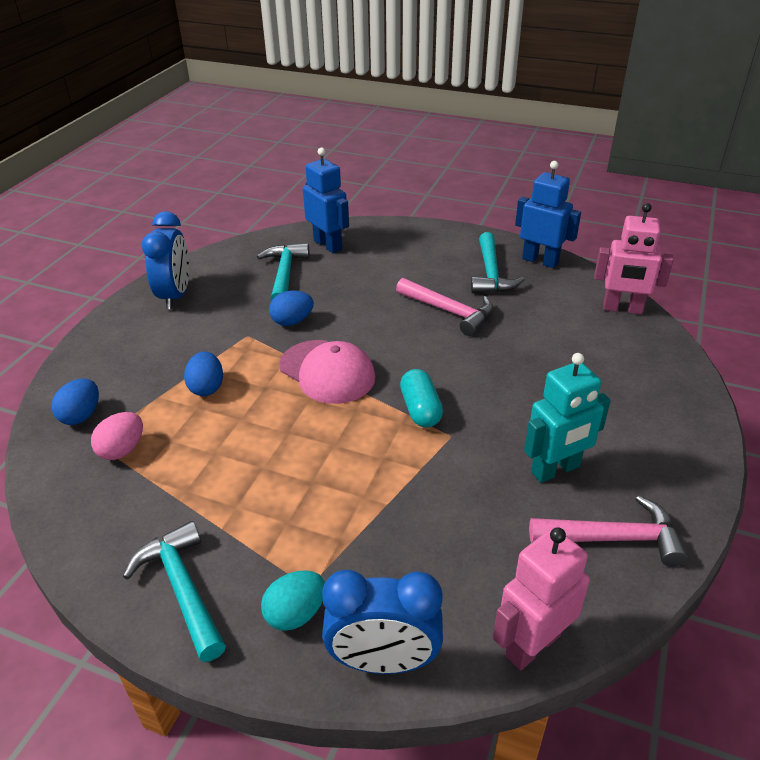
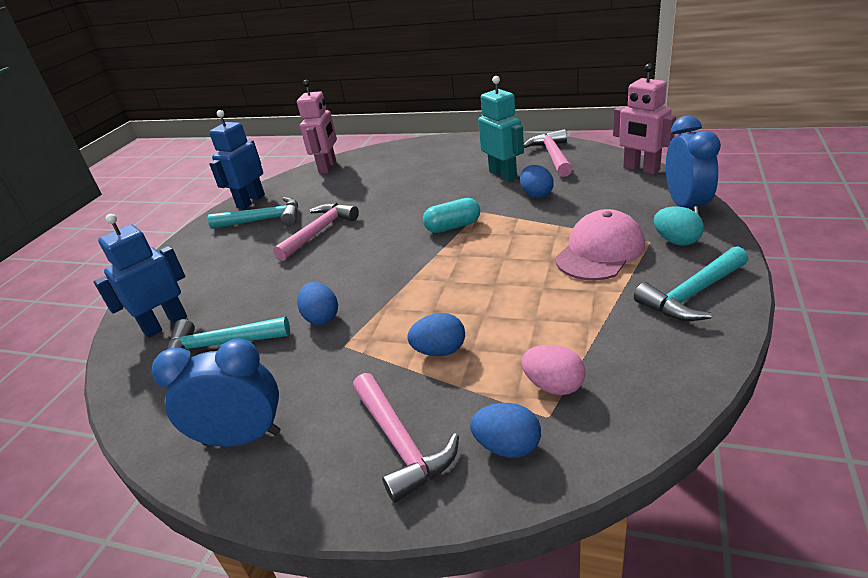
camera: 90 degrees left, 5 degrees down
pink cap [279,340,376,404] -> pink cap moved to [555,209,645,280]
none -> pink hammer [353,373,459,503]
none -> blue egg [520,165,554,198]

